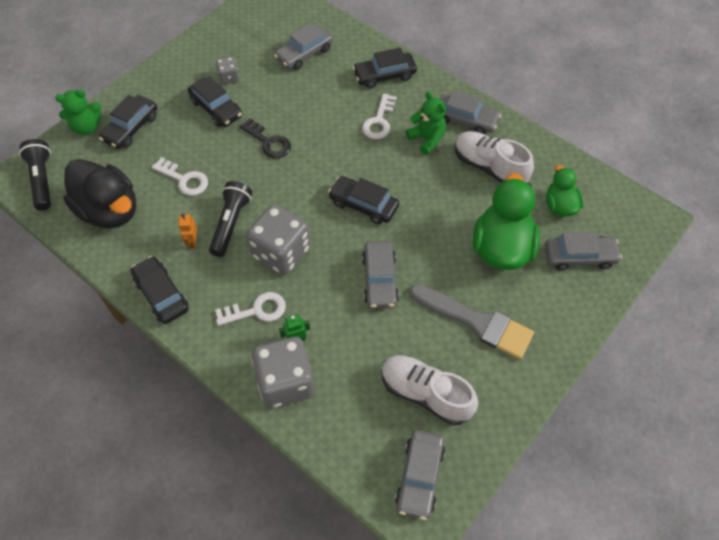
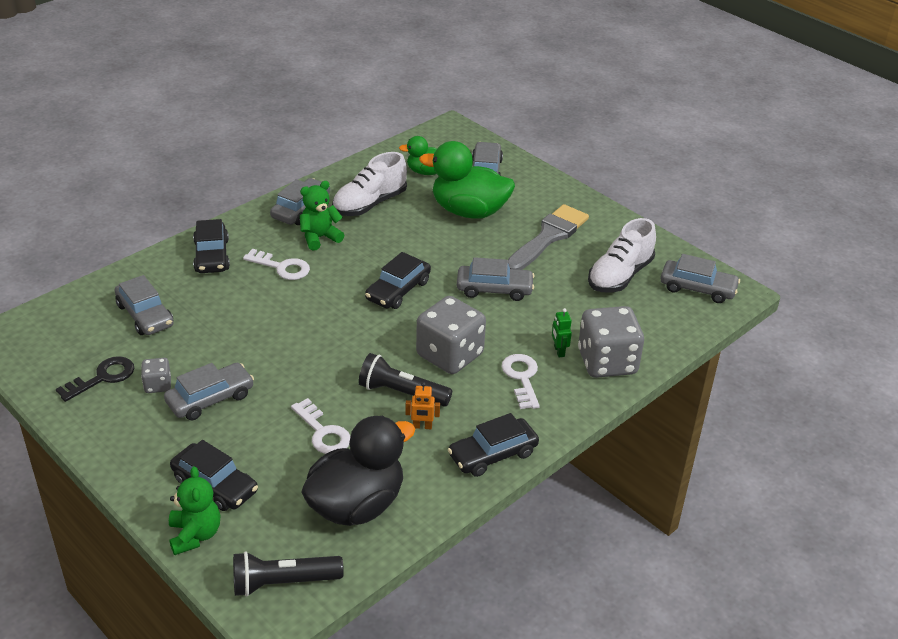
camera: 85 degrees left, 20 degrees down
white key [152,157,208,196] -> white key turned 105 degrees clockwise [291,398,351,454]
black car [188,76,242,127] -> grey car [164,363,254,420]
black key [240,118,291,159] -> black key moved to [56,356,134,402]

